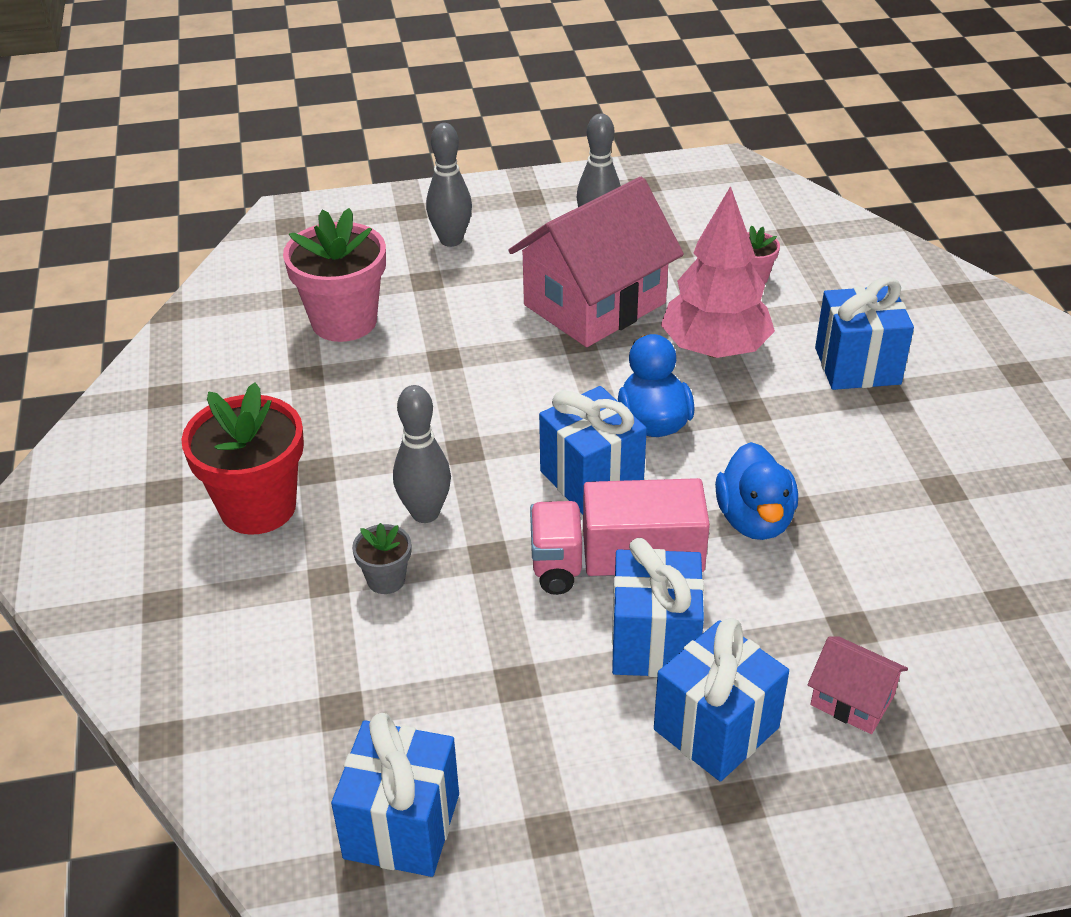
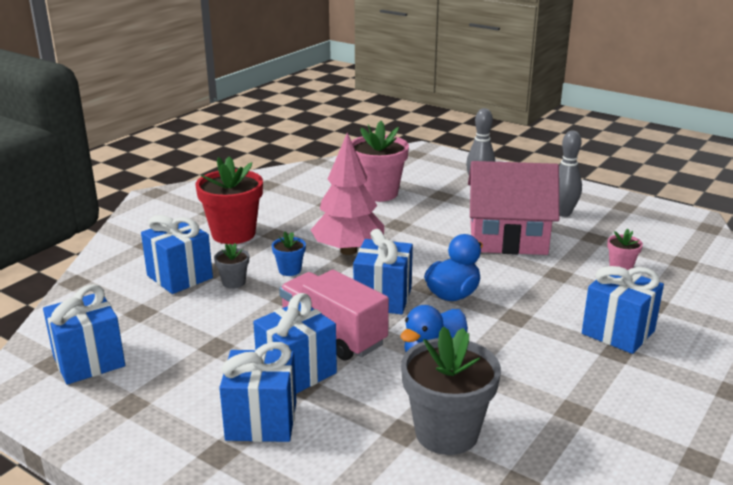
camera: 45 degrees right, 15 degrees down
grey bowling pin [393,385,451,523] -> blue flower pot [272,231,306,276]
pink tree [661,186,775,358] -> pink tree moved to [311,133,384,255]
pink house [808,637,908,734] -> none
none -> blue gift [141,215,213,294]
none -> grey flower pot [401,326,501,455]

